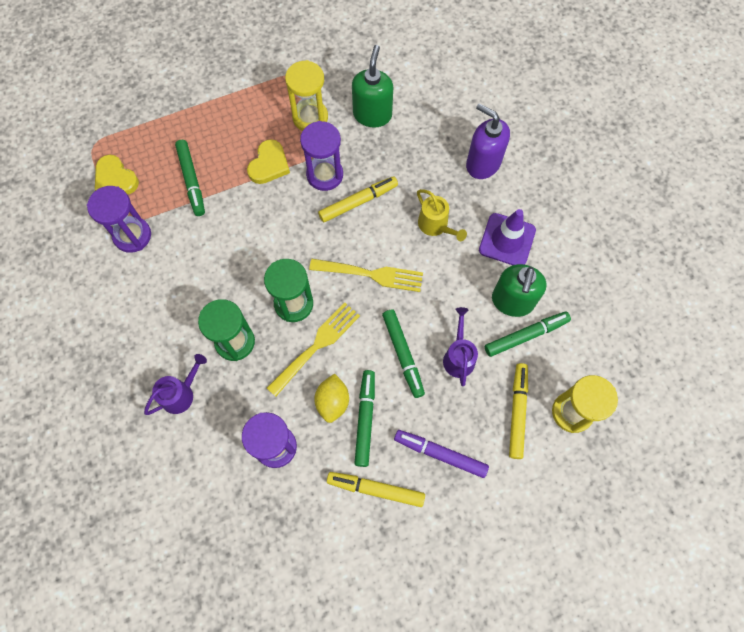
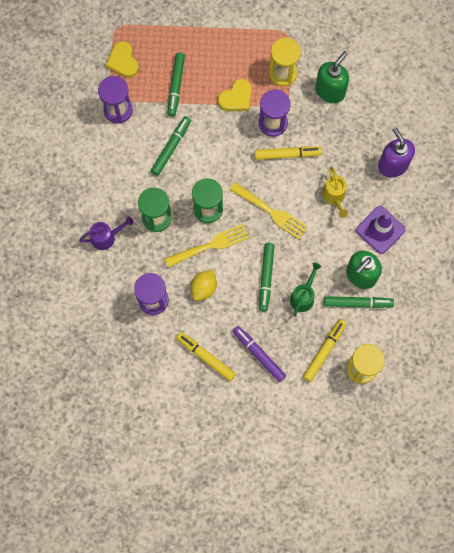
camera: 25 degrees right, 5 degrees up
green marker [354,370,375,467] -> green marker moved to [151,116,191,176]
purple watering can [443,307,478,386] -> green watering can [290,263,321,317]

